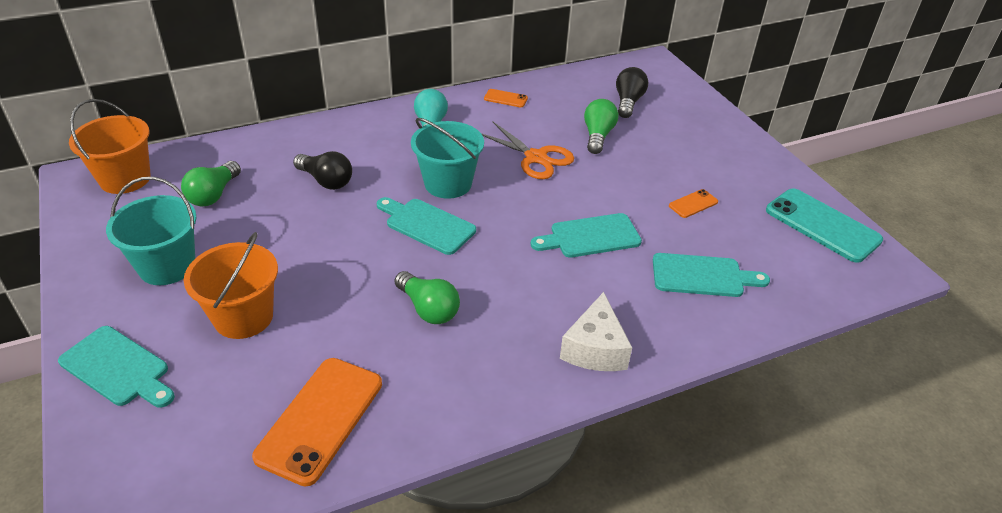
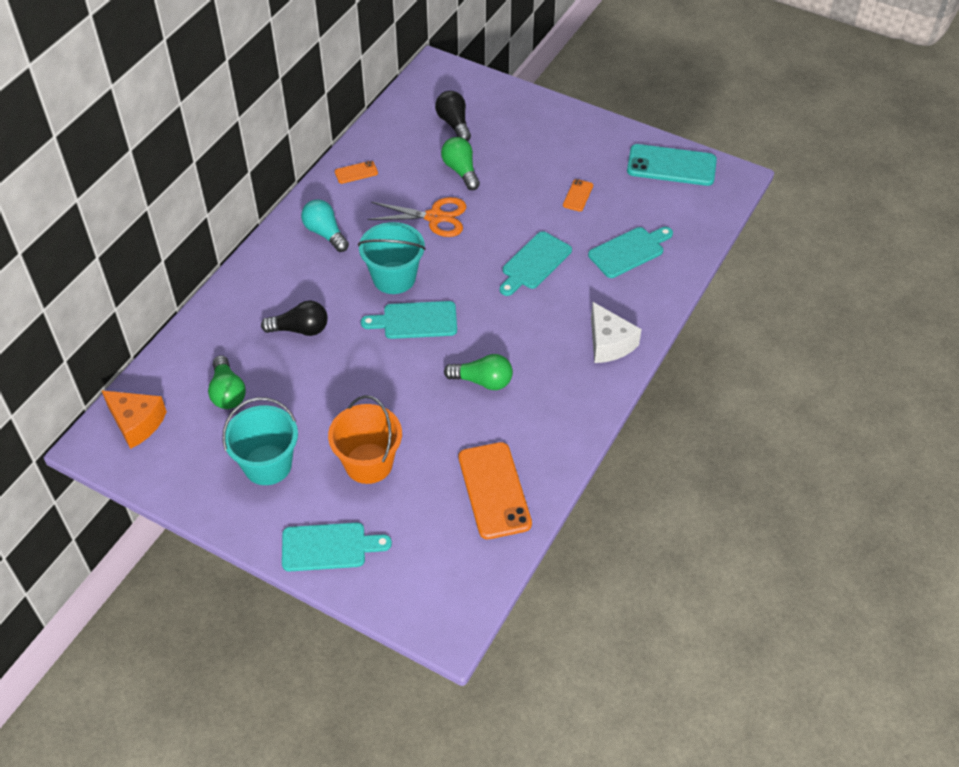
camera: 35 degrees left, 10 degrees up
orange bucket [69,99,151,194] -> orange cheese [101,390,167,449]

